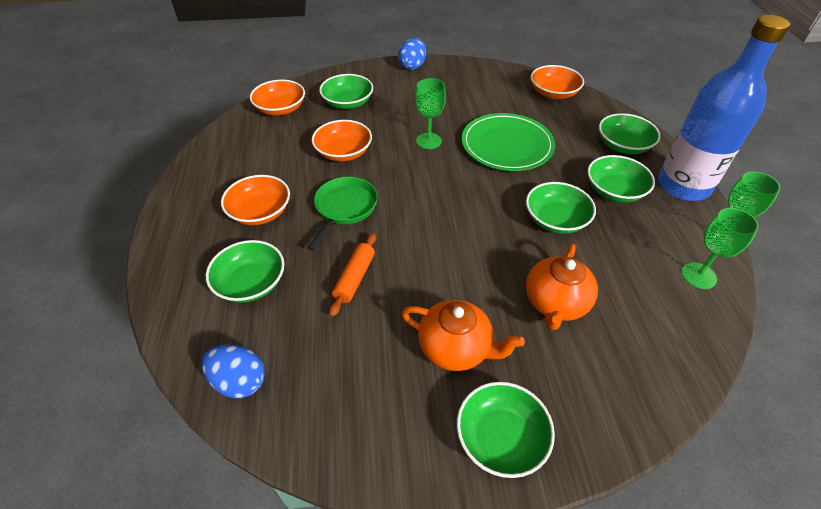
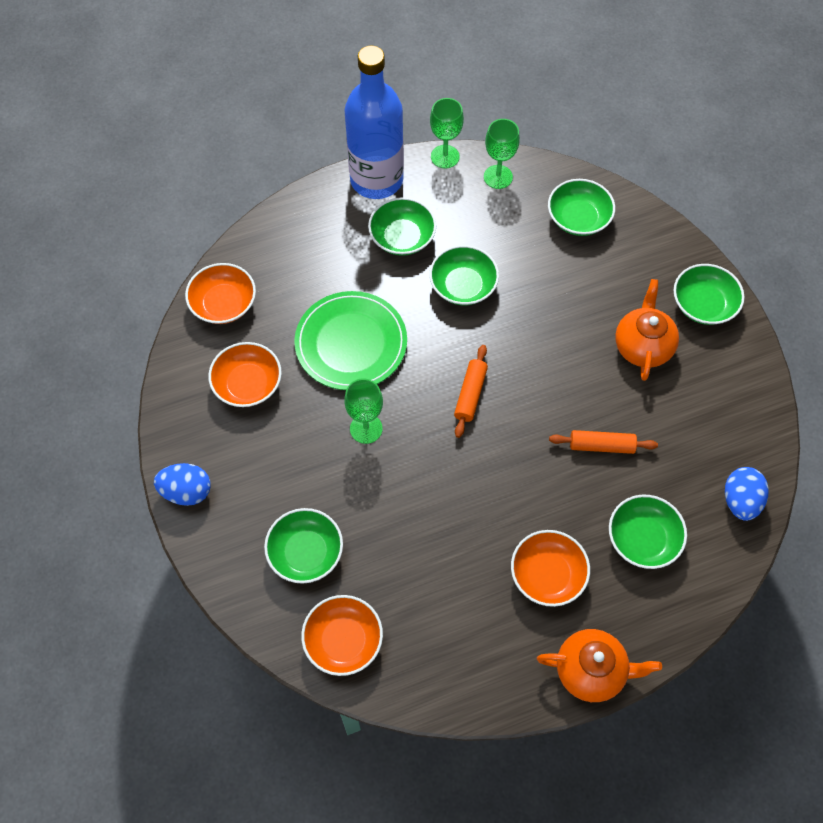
camera: 105 degrees left, 15 degrees up
green pan [307,177,378,251] -> none
orange bowl [312,120,372,162] -> orange bowl moved to [208,342,282,407]
orange teapot [526,244,598,330] -> orange teapot moved to [537,629,662,702]
green bowl [599,113,660,154] -> green bowl moved to [548,179,615,236]
none -> orange rolling pin [454,345,488,438]

